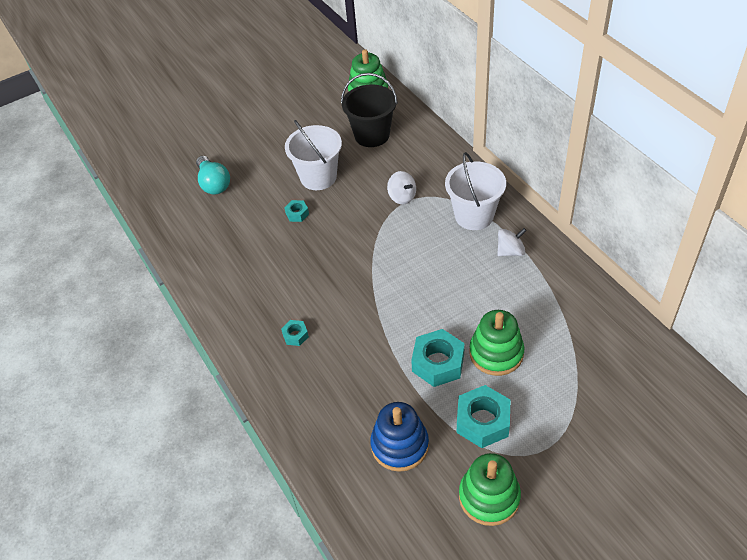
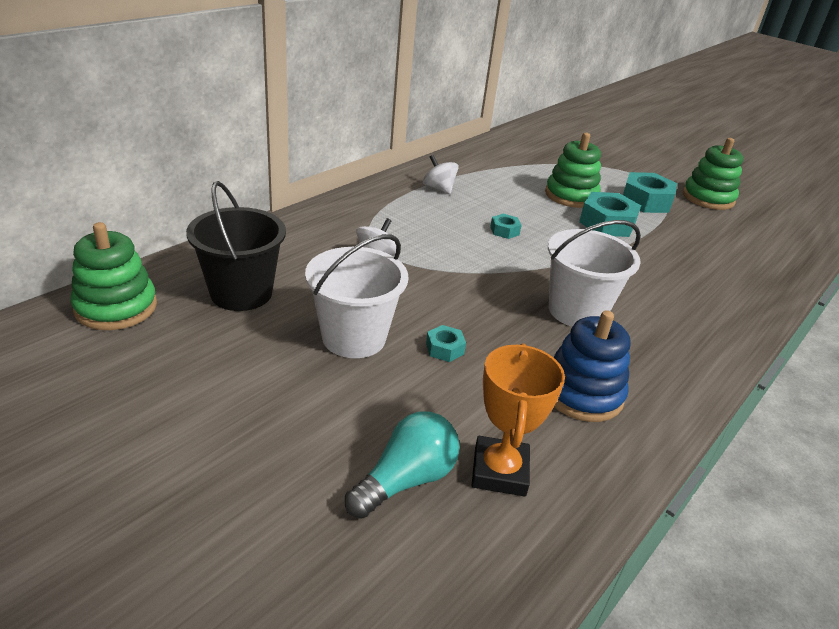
camera: 115 degrees left, 15 degrees down
turquoise nut [281,320,309,346] -> turquoise nut moved to [490,214,522,239]
blue stacking toy [370,402,429,472] -> blue stacking toy moved to [554,310,631,422]
white bucket [445,152,506,230] -> white bucket moved to [548,220,641,327]
none -> orange trophy [472,343,565,497]

